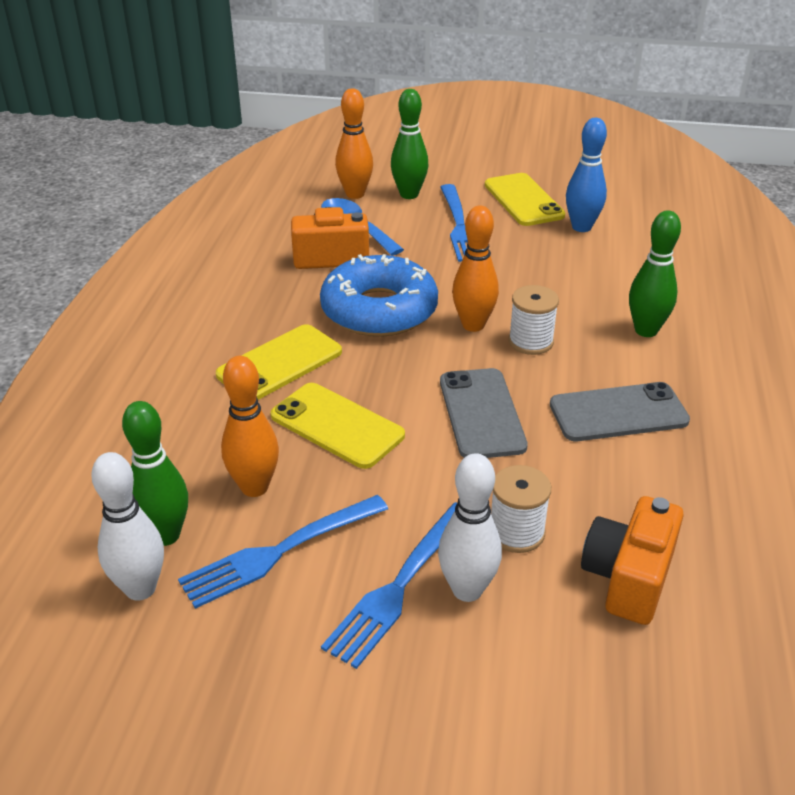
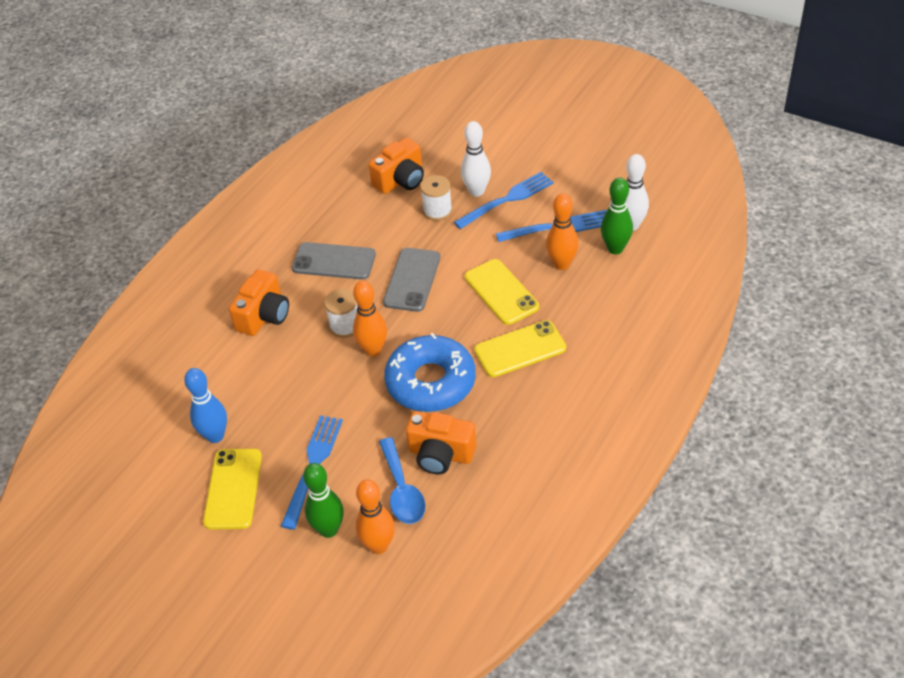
camera: 155 degrees left, 10 degrees up
green bowling pin [629,210,681,337] -> orange camera [229,269,289,336]

